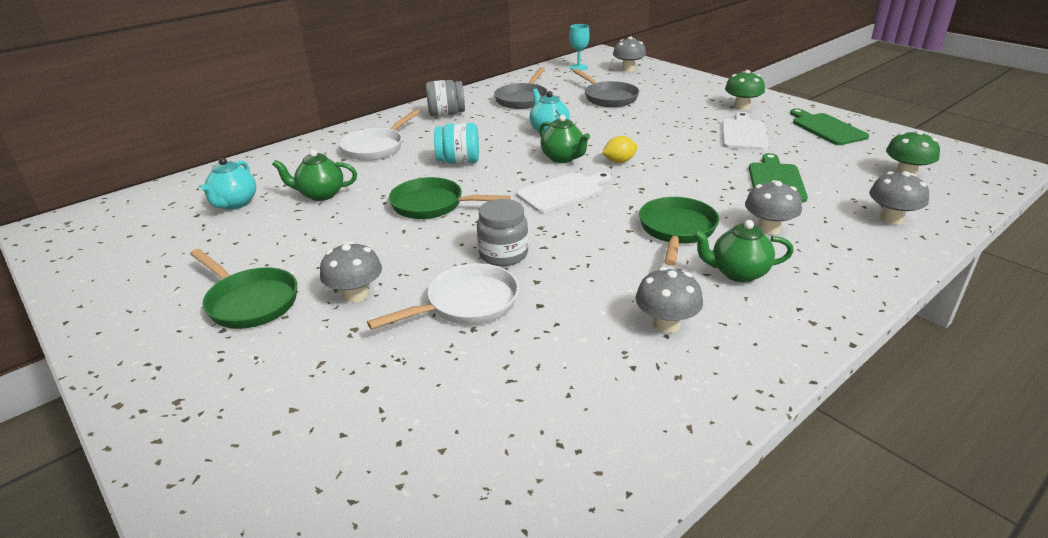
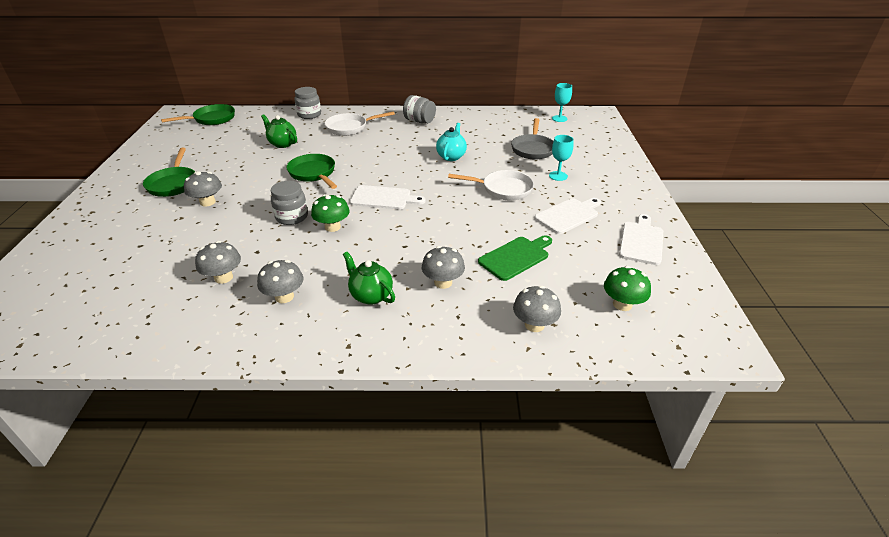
camera: 40 degrees right, 5 degrees up
turquoise teapot [200,158,256,210] -> none
white pan [367,263,519,330] -> white pan moved to [448,170,534,200]
turquoise jar [434,123,479,164] -> none
grey pan [494,67,548,109] -> none
green teapot [539,115,590,163] -> none
yellow lemon [602,136,638,163] -> none
grey mushroom [613,36,646,72] -> grey mushroom moved to [195,241,241,284]
green pan [639,197,719,266] -> green pan moved to [161,104,235,125]
green mushroom [725,70,765,110] -> green mushroom moved to [311,194,350,232]
green cutting board [790,108,869,145] -> white cutting board [619,214,663,265]
none -> grey jar [294,87,321,119]
none -> turquoise goblet [549,135,574,181]

